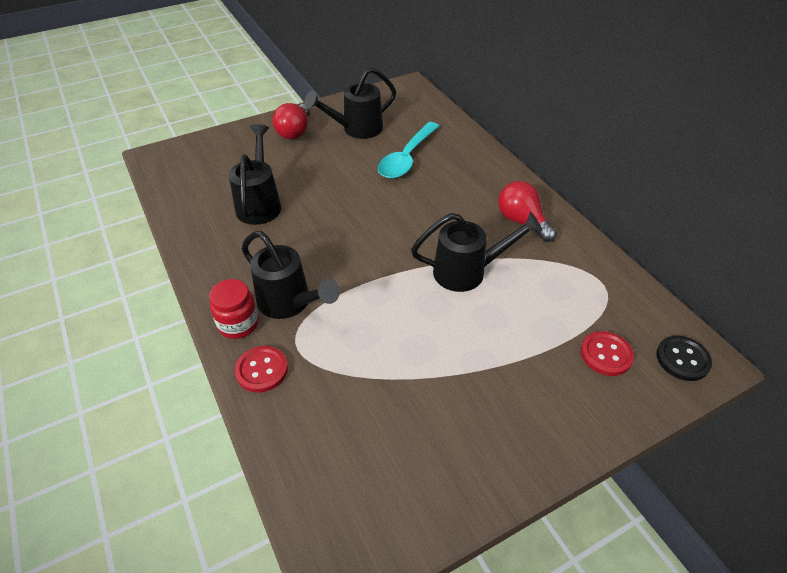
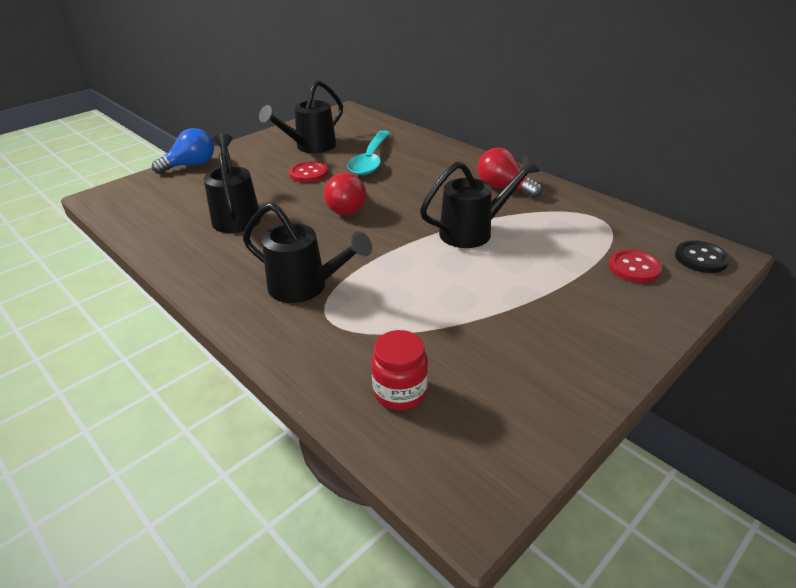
camera: 15 degrees left, 10 degrees down
red jar [209,279,259,339] -> red jar moved to [371,330,428,410]
red button [235,346,288,392] -> red button moved to [289,161,328,183]
red light bulb [272,103,310,139] -> red light bulb moved to [324,172,366,215]
none -> blue light bulb [152,128,214,174]

